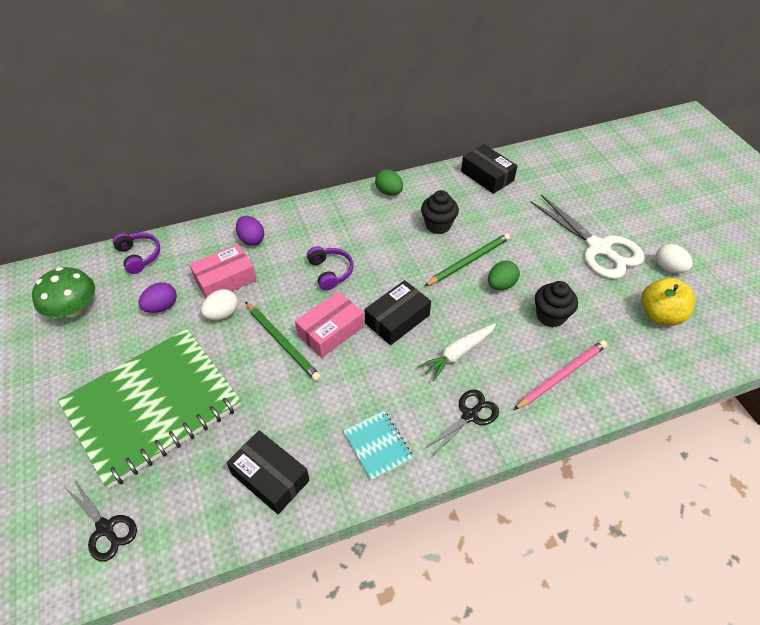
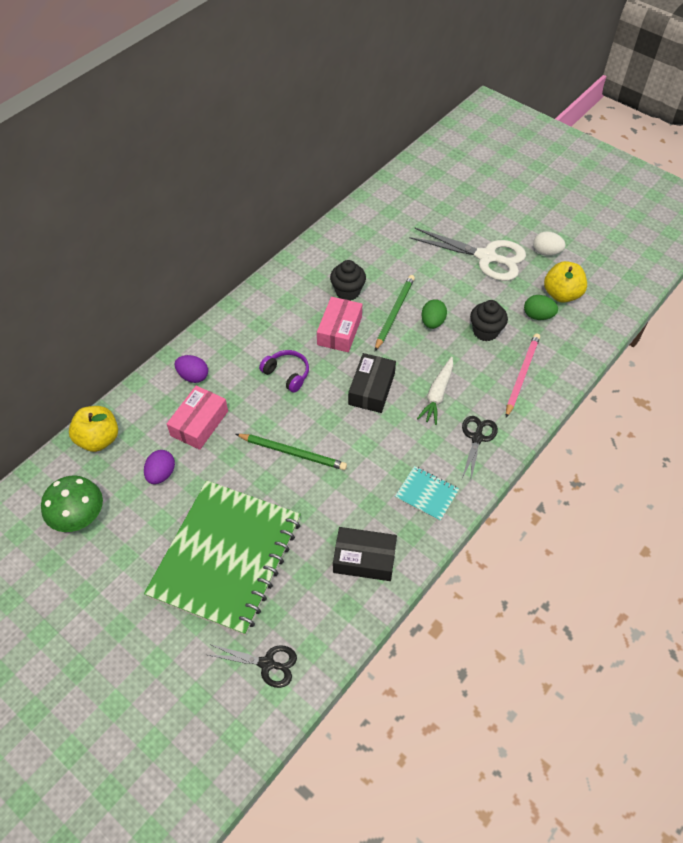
camera: 30 degrees left, 5 degrees up
purple headphones [113,232,160,274] -> yellow apple [69,406,118,452]
white egg [201,289,238,320] -> none
pink box [295,291,364,358] -> pink box moved to [317,297,362,352]
green egg [375,169,403,196] -> green egg moved to [524,295,558,320]
black box [461,144,517,194] -> none

